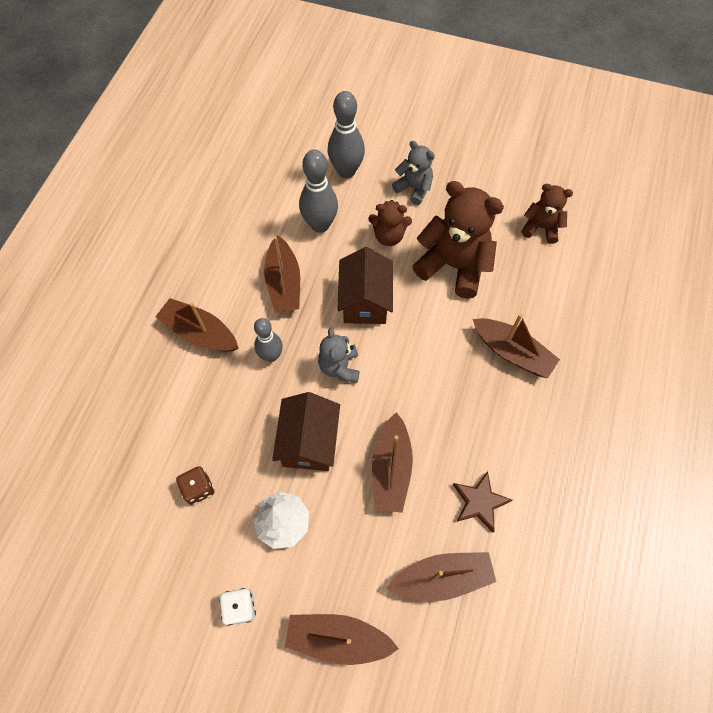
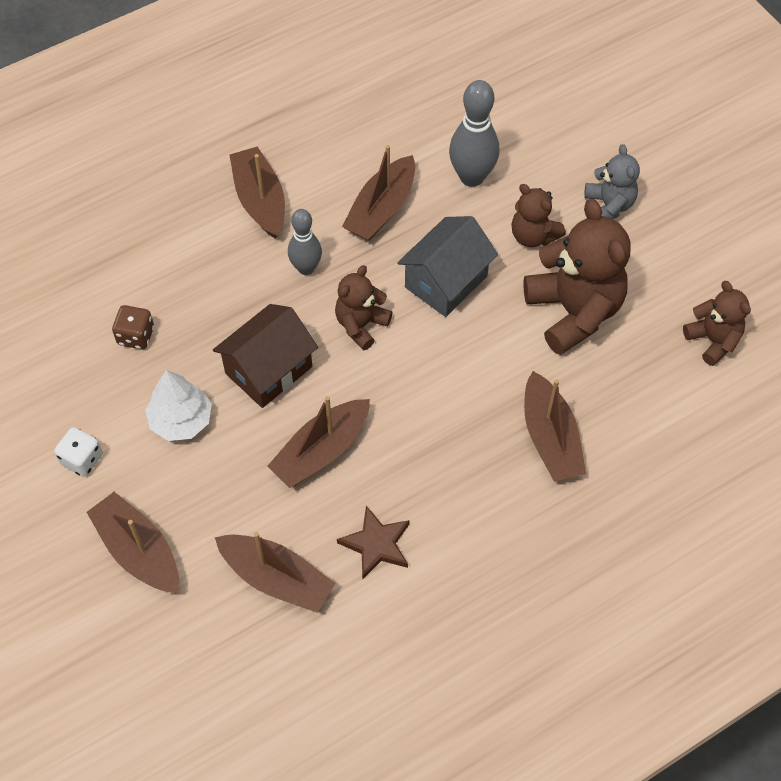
camera: 40 degrees right, 5 degrees down
grey teddy bear [318,327,360,383] -> brown teddy bear [335,265,393,351]
grey bowling pin [328,91,365,178] -> none
brown house [337,247,393,324] -> grey house [397,216,498,317]

